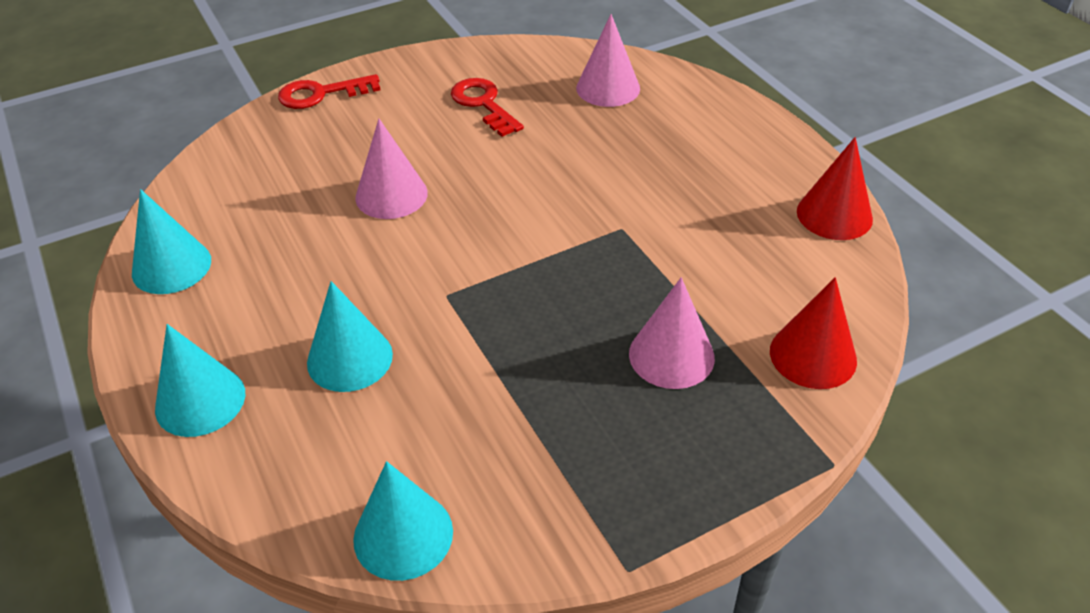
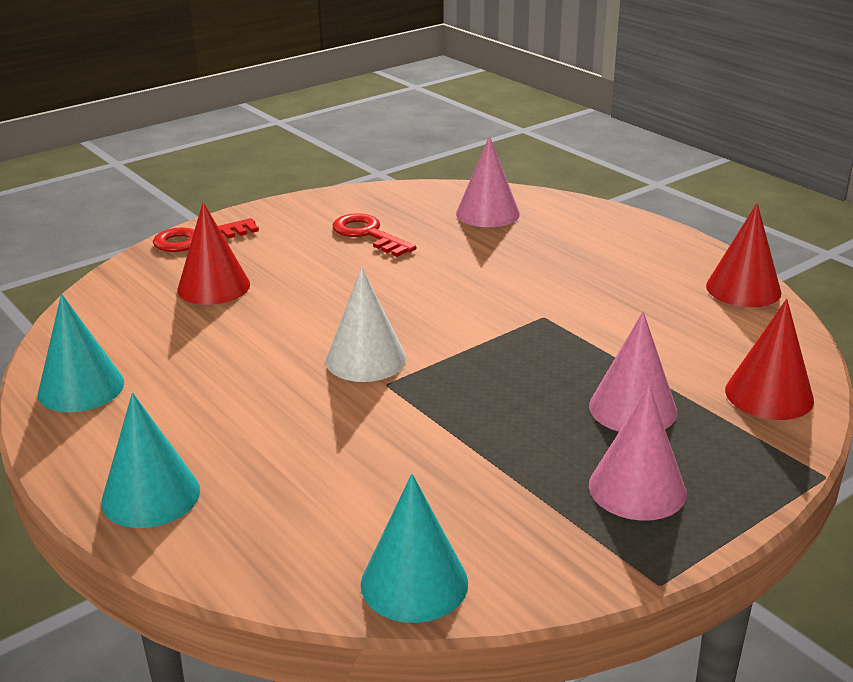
camera: 10 degrees left, 15 degrees down
turquoise cone [307,281,393,392] -> none
pink cone [355,119,428,219] -> pink cone moved to [589,385,687,521]
none -> red cone [177,202,250,305]
none -> white cone [326,267,407,382]

